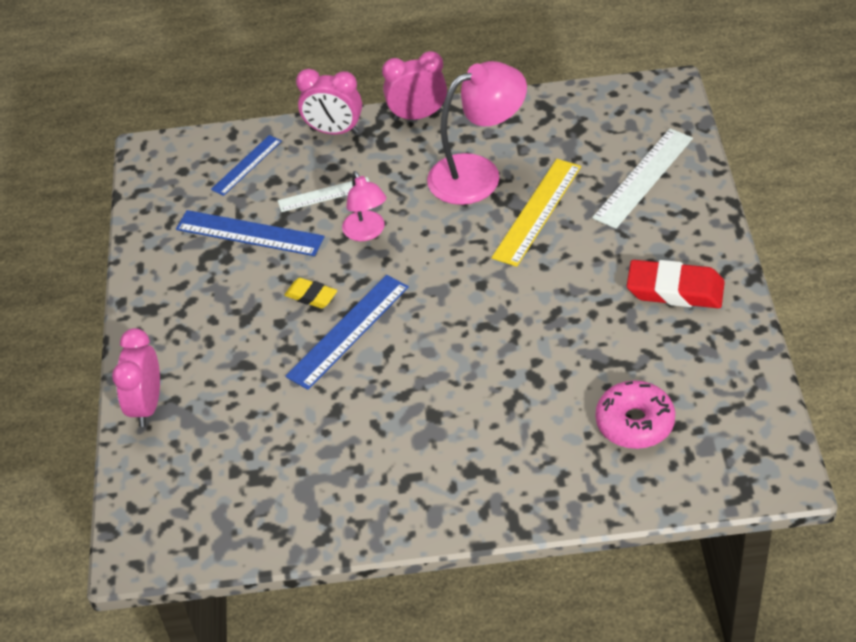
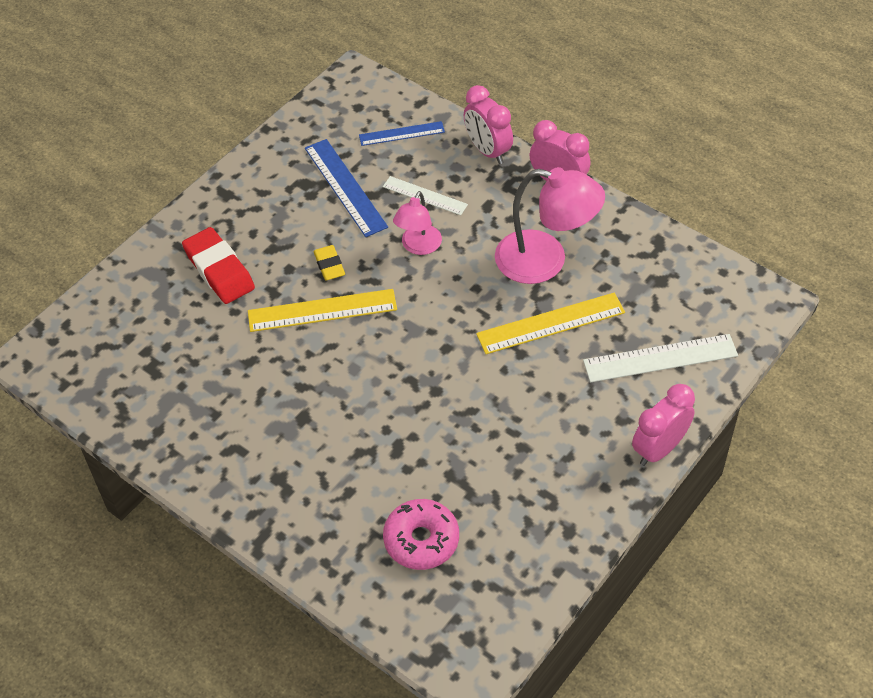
camera: 40 degrees right, 5 degrees up
pink clock [112,328,160,427] -> pink clock moved to [632,384,695,466]
blue ruler [285,275,409,390] -> yellow ruler [248,289,397,332]
red eraser [627,260,725,308] -> red eraser moved to [182,227,255,304]

